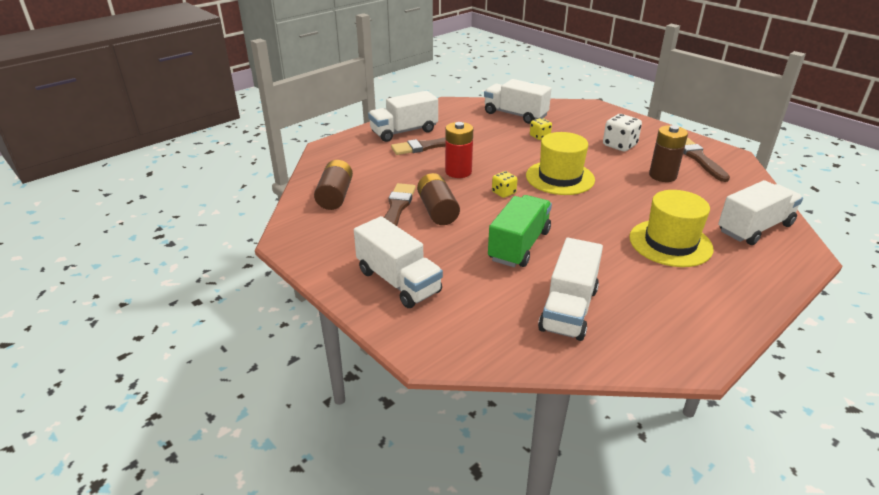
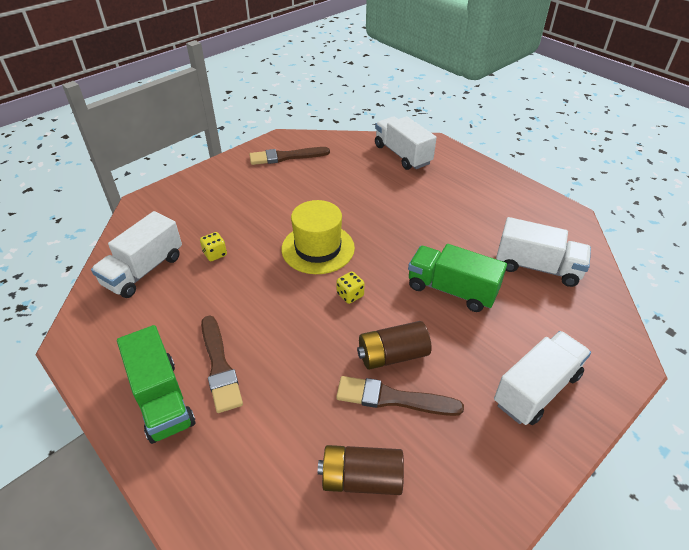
camera: 90 degrees left, 10 degrees up
white truck [368,91,438,142] -> green truck [117,325,195,444]
red battery [445,122,473,178] -> none
white dice [603,114,642,151] -> none
yellow hat [629,190,713,267] -> none
brown battery [649,125,688,182] -> none

